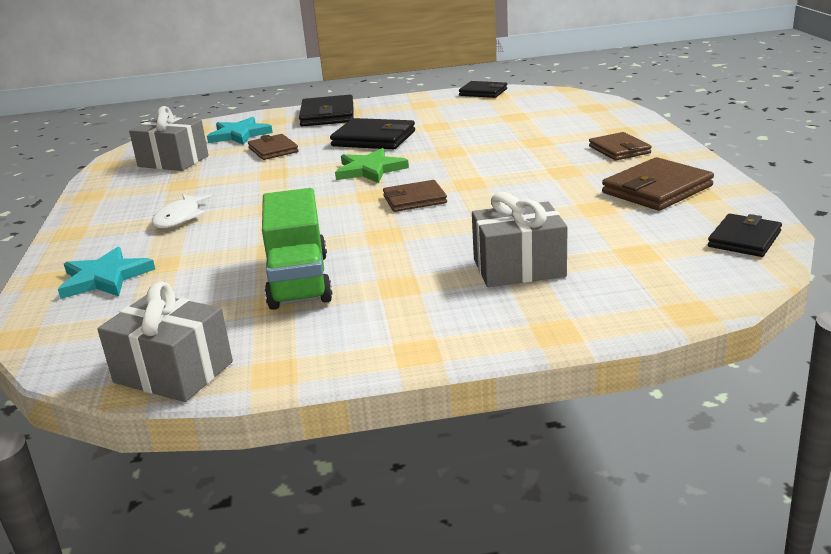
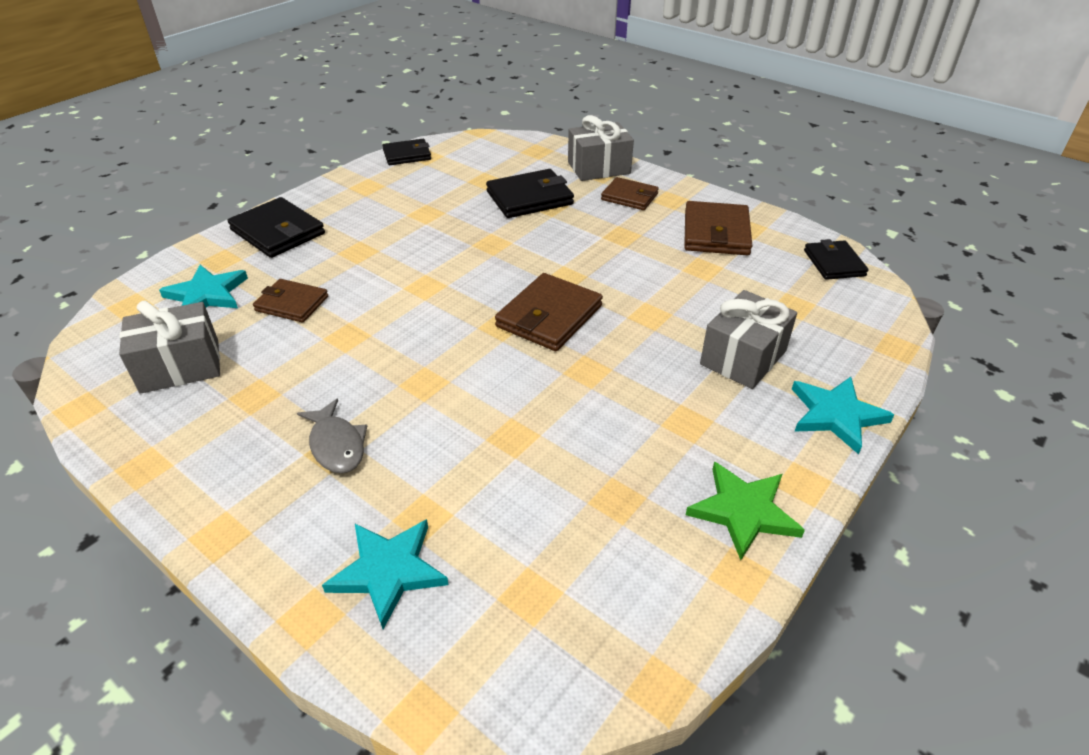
camera: 45 degrees left, 15 degrees up
grey gift [97,281,233,402] -> grey gift moved to [568,115,634,181]
white fish [152,194,213,229] -> grey fish [297,399,367,473]
green truck [262,188,333,310] -> none
black wallet [330,118,415,149] -> black wallet moved to [486,169,574,218]
green star [335,148,409,183] -> green star moved to [686,462,805,560]
brown wallet [383,180,447,212] -> brown wallet [495,273,603,351], size x1.53
none -> turquoise star [792,377,894,454]

